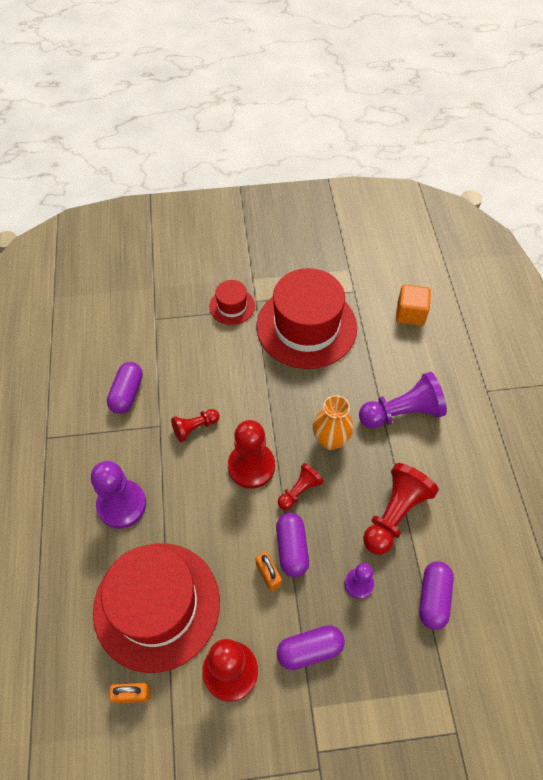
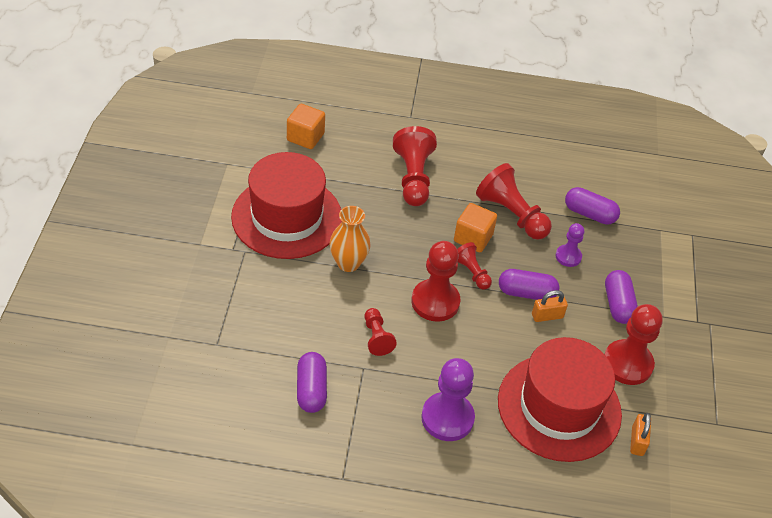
camera: 80 degrees left, 10 degrees down
purple capsule [107,362,143,414] -> purple capsule turned 60 degrees clockwise [297,352,327,413]
red hat [209,280,255,325] -> none
orange vase [313,395,353,450] -> orange vase moved to [329,206,371,272]
purple pawn [359,372,447,428] -> red pawn [393,126,437,206]
none -> orange cube [454,203,497,252]

